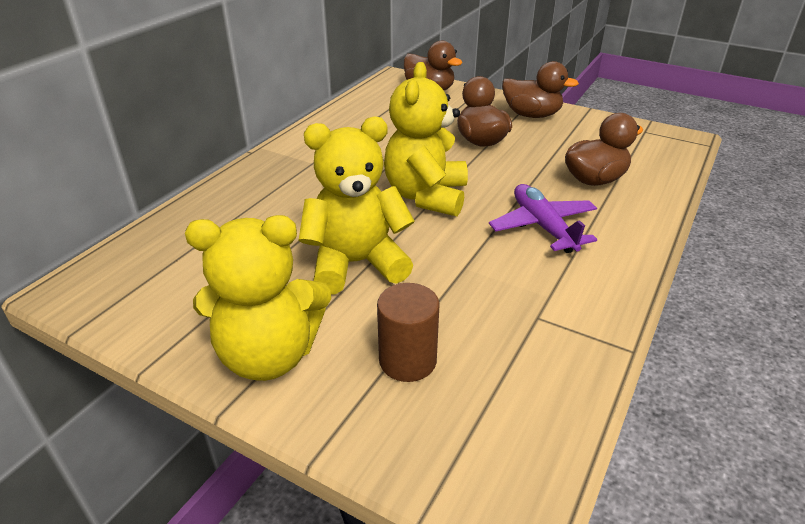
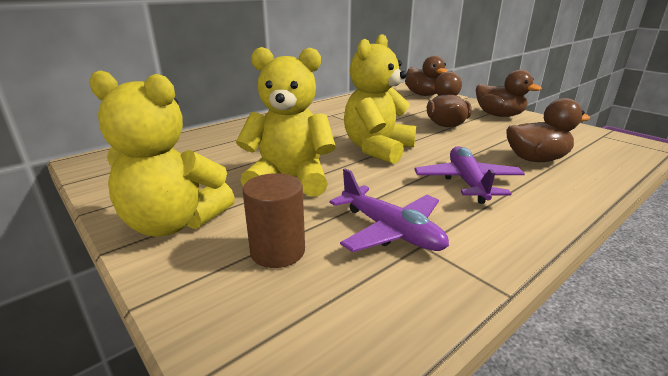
camera: 20 degrees right, 10 degrees down
none -> purple plane [329,168,449,252]

